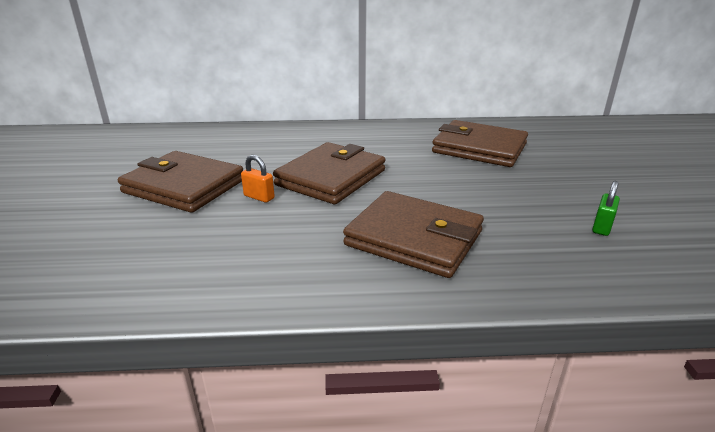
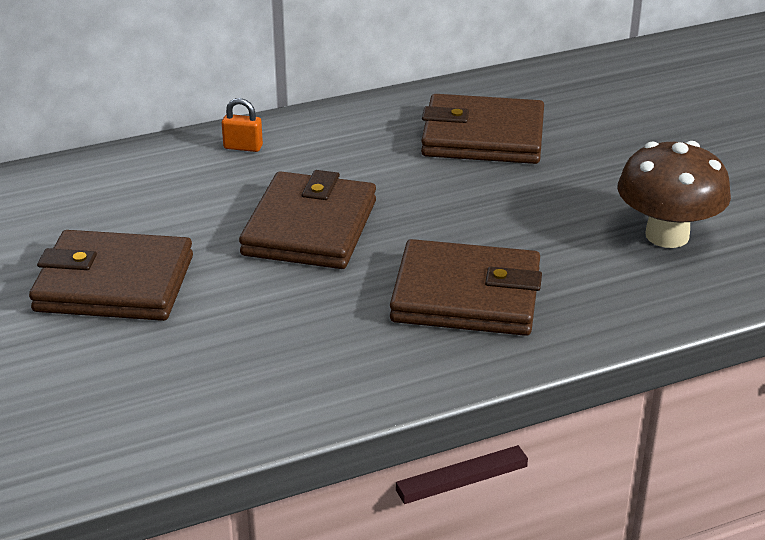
camera: 20 degrees left, 5 degrees up
orange padlock [241,155,275,202] -> orange padlock moved to [222,98,263,152]
green padlock [592,181,620,236] -> brown mushroom [618,141,731,248]

